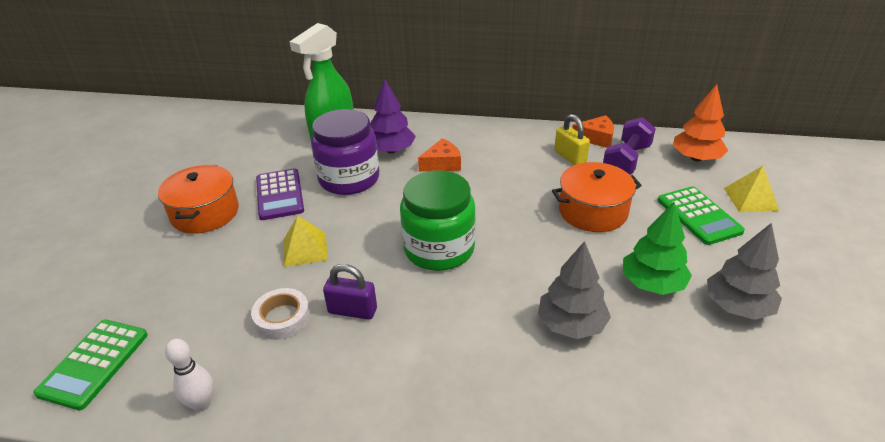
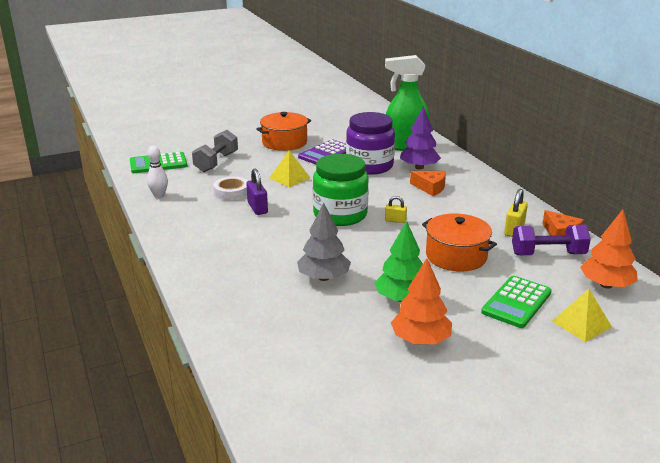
camera: 55 degrees right, 10 degrees down
grey tree [707,223,782,320] -> orange tree [391,258,452,344]
none -> grey dumbbell [192,130,238,172]
none -> yellow padlock [385,196,407,223]

